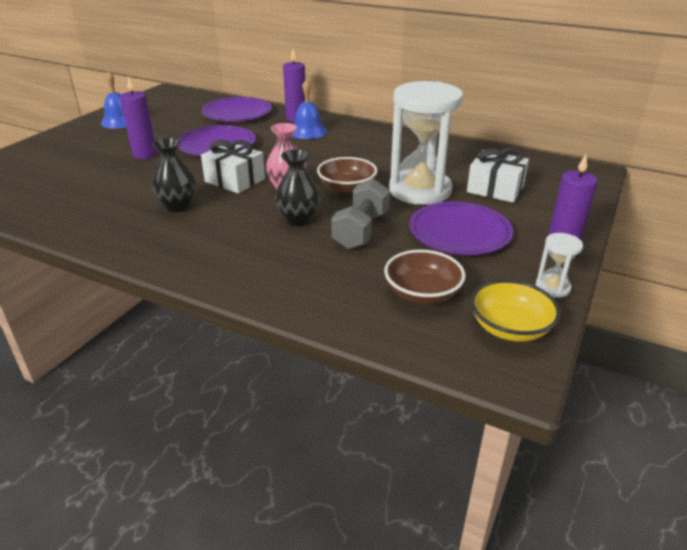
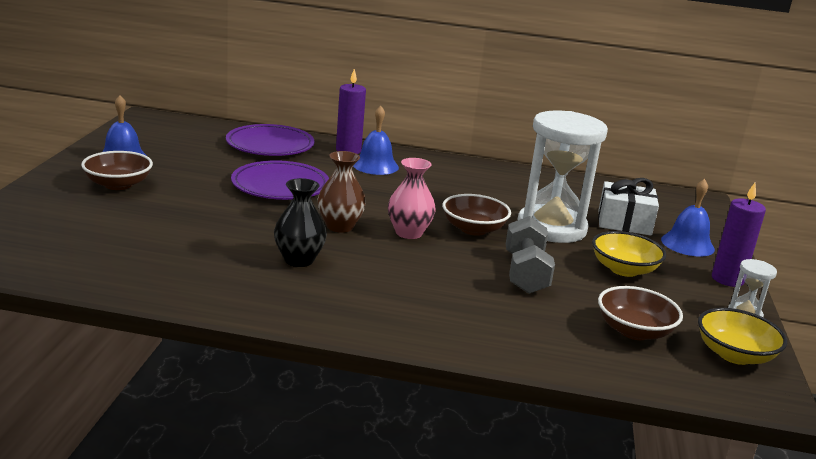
camera: 20 degrees left, 10 degrees down
purple candle [120,77,157,159] -> none
white gift [201,140,265,194] -> brown vase [318,151,366,233]
black vase [275,149,320,226] -> none
purple plate [409,202,513,255] -> yellow bowl [592,231,666,277]
none -> brown bowl [81,151,153,190]
none -> blue bell [661,179,715,257]

